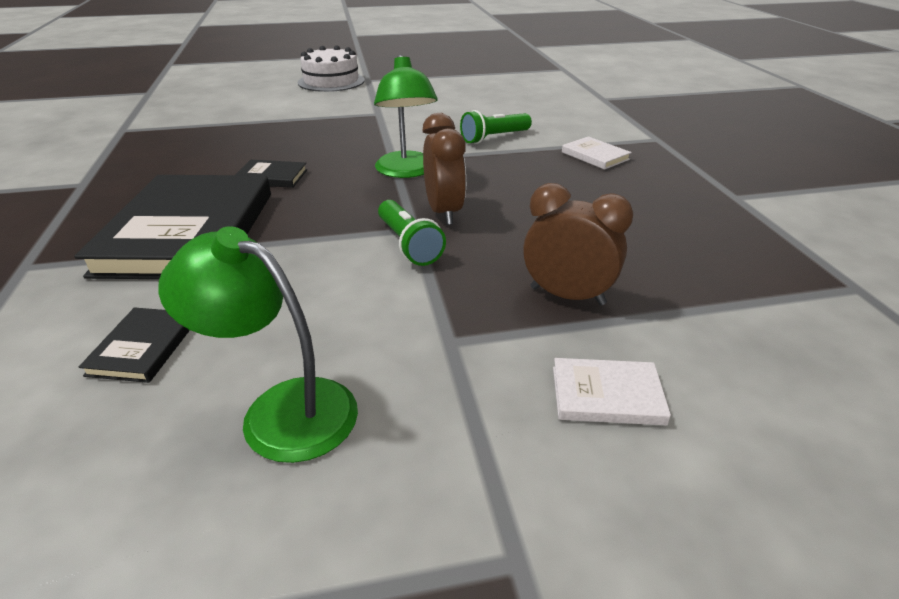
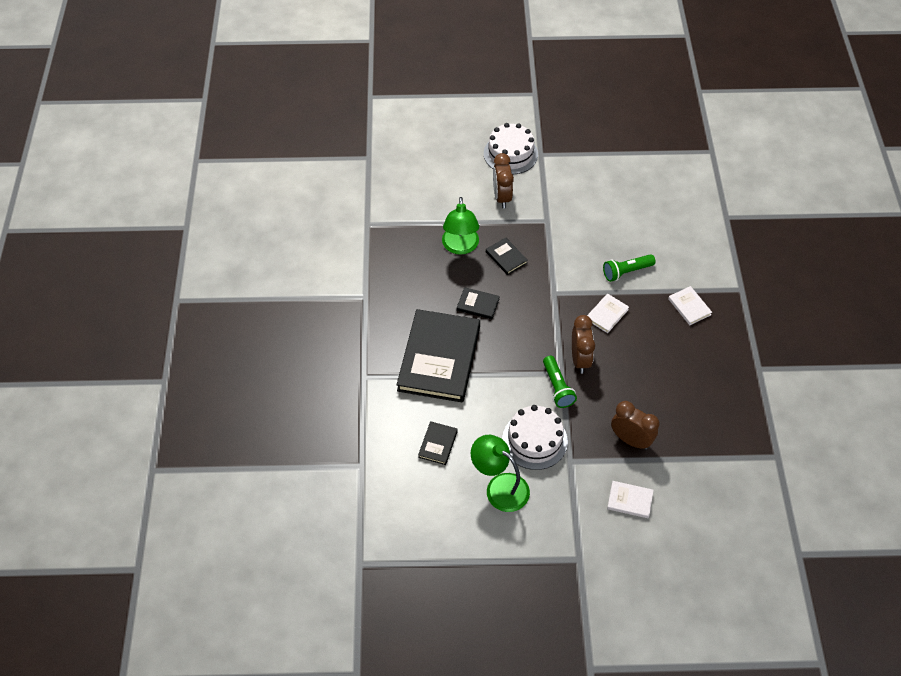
camera: 10 degrees right, 20 degrees up
green lamp [374,54,438,178] -> green lamp moved to [442,197,479,255]
none -> black book [486,238,528,275]
none -> brown clock [493,153,514,208]
none -> white cake [502,405,568,470]
none -> white book [587,293,629,333]

